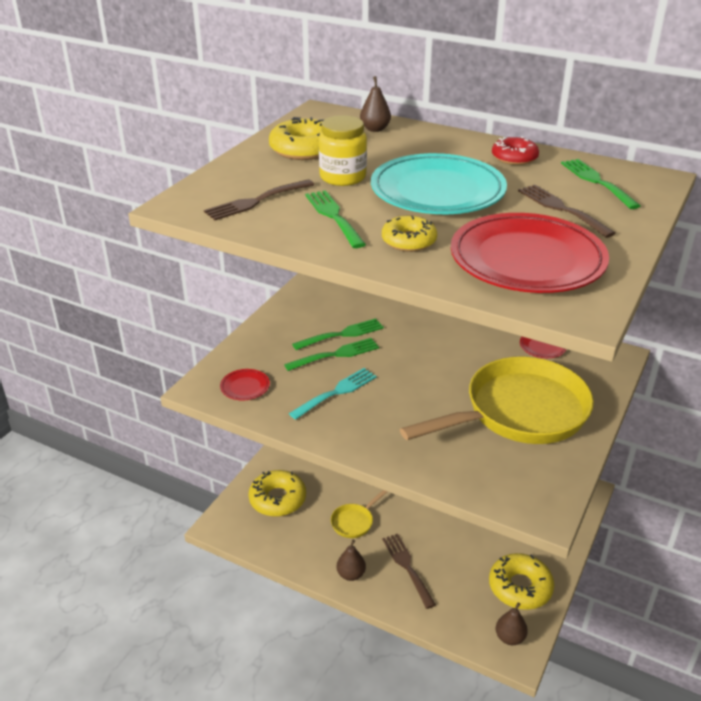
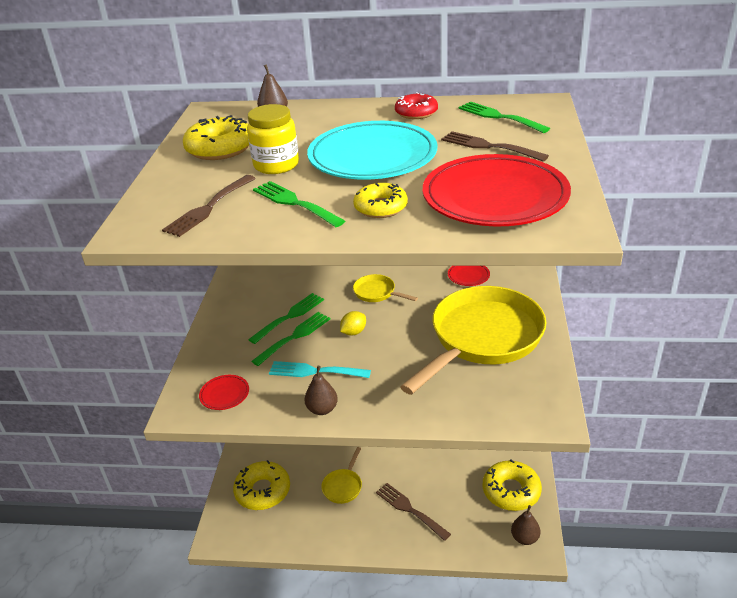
camera: 20 degrees left, 0 degrees up
turquoise fork [289,368,377,420] -> turquoise fork turned 105 degrees counterclockwise [269,361,371,378]
brown pear [337,540,366,581] -> brown pear moved to [305,366,338,415]
none -> yellow lemon [340,311,366,336]
none -> yellow pan [353,274,418,302]

